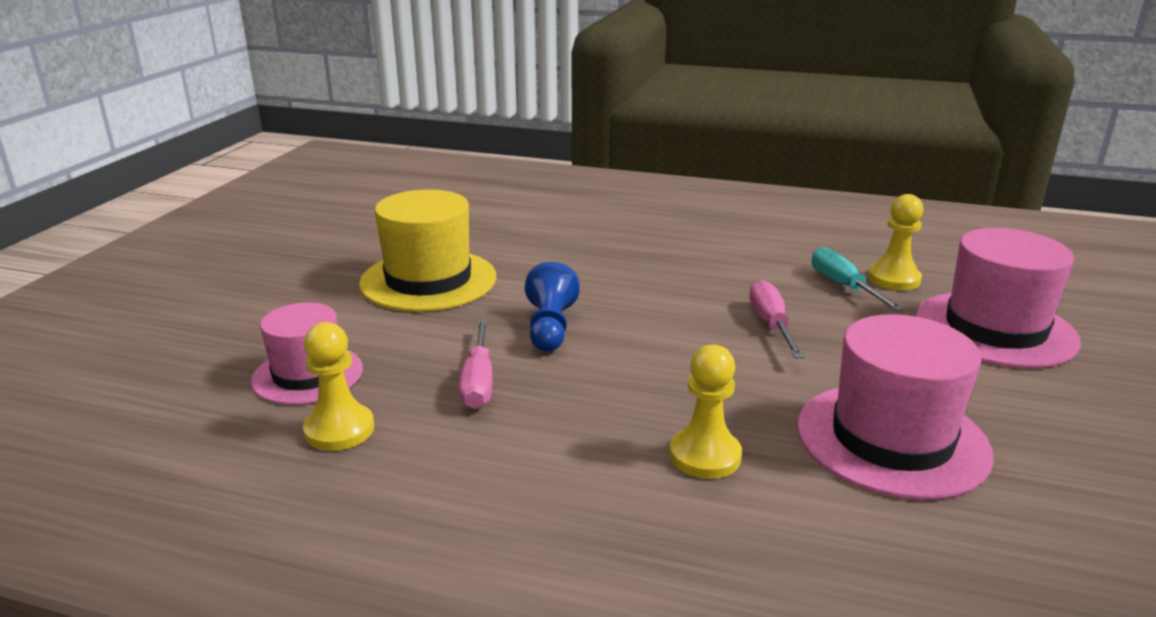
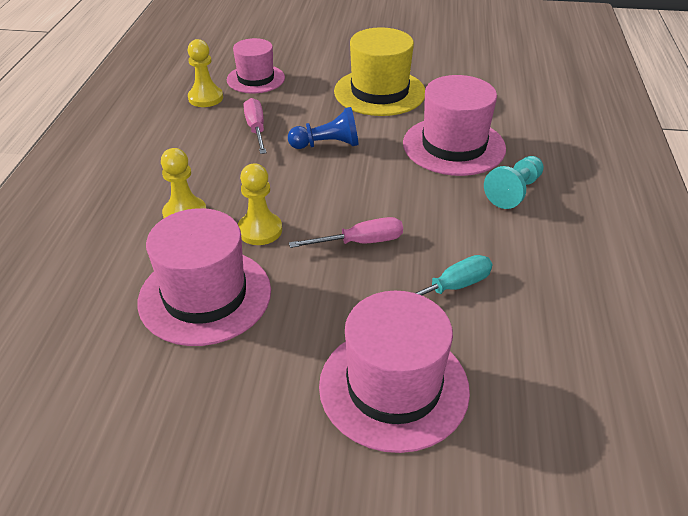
camera: 80 degrees right, 15 degrees up
pink screwdriver [459,319,492,409] -> pink screwdriver turned 90 degrees clockwise [244,98,266,154]
yellow pawn [868,194,924,290] -> yellow pawn moved to [238,163,282,245]
none -> pink hat [403,75,506,176]
none -> turquoise pawn [484,156,544,209]

